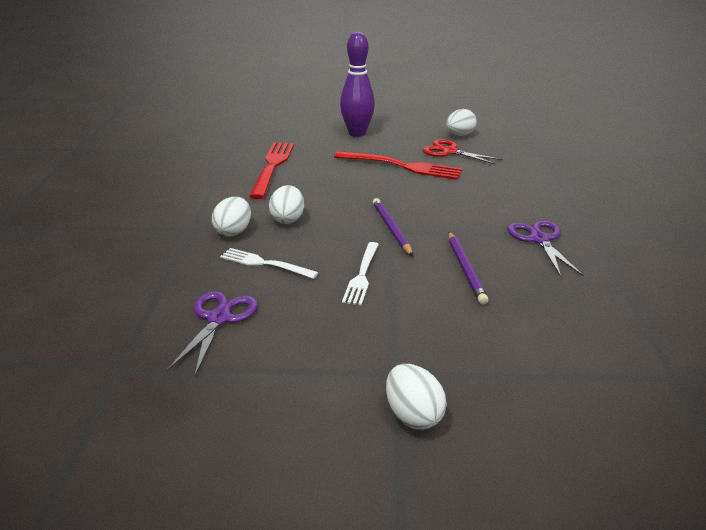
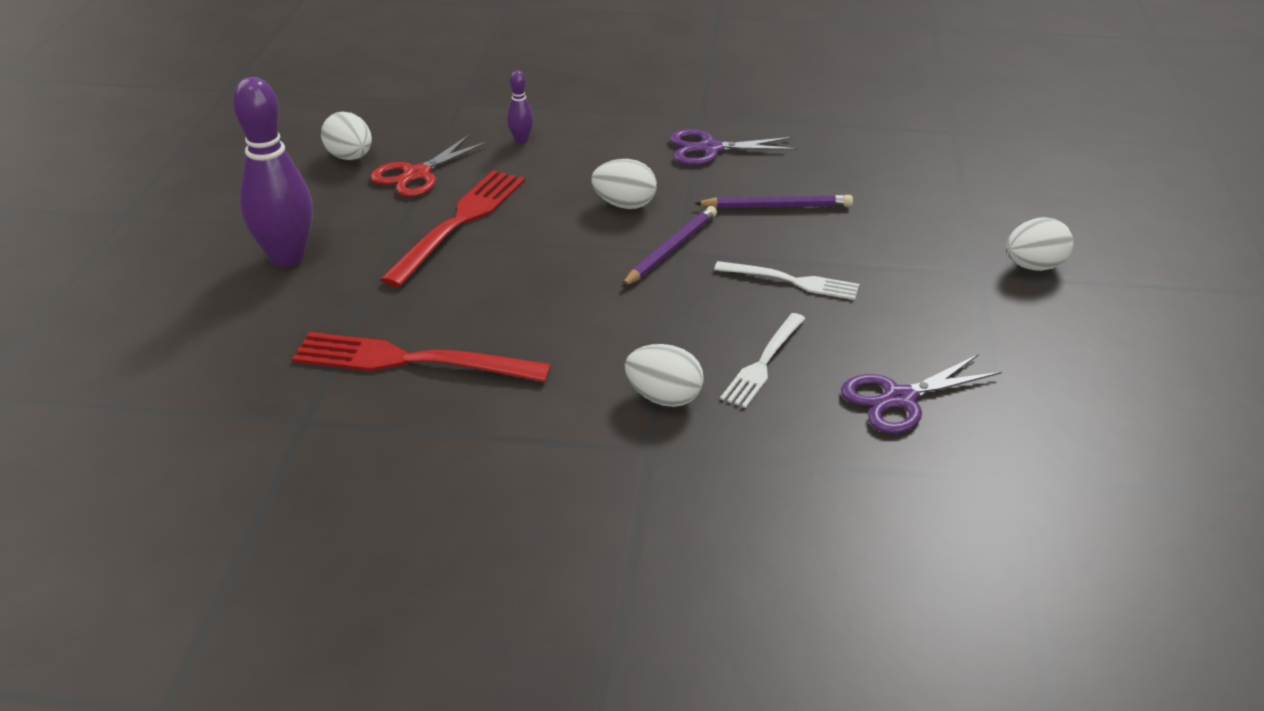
camera: 85 degrees left, 5 degrees up
purple scissors [167,291,258,377] -> purple scissors turned 45 degrees counterclockwise [841,354,1002,434]
white egg [269,185,304,224] -> white egg moved to [591,159,657,209]
purple pencil [373,198,413,256] -> purple pencil turned 135 degrees clockwise [621,206,717,287]
none -> purple bowling pin [507,71,534,144]

